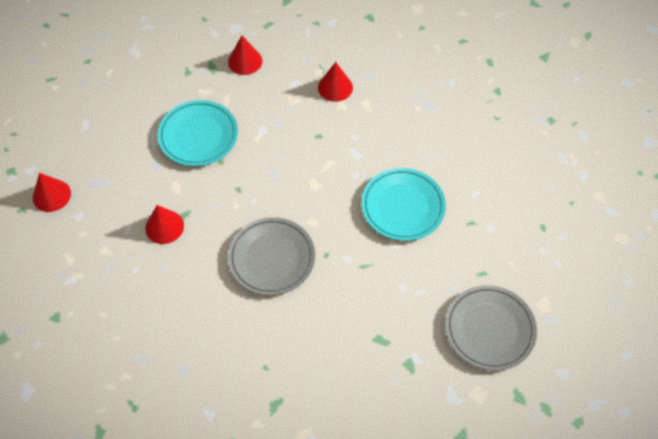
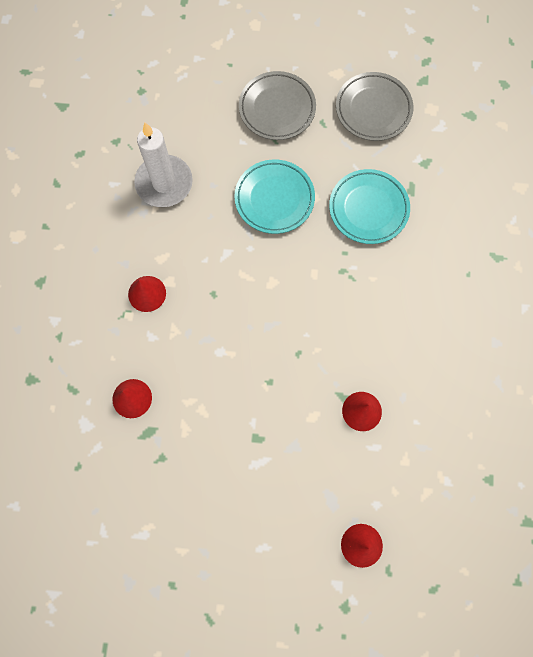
camera: 105 degrees left, 15 degrees up
turquoise plate [158,100,238,166] -> turquoise plate moved to [329,169,410,244]
grey plate [228,217,315,295] -> grey plate moved to [239,71,316,140]
none -> white candle [134,123,193,207]

